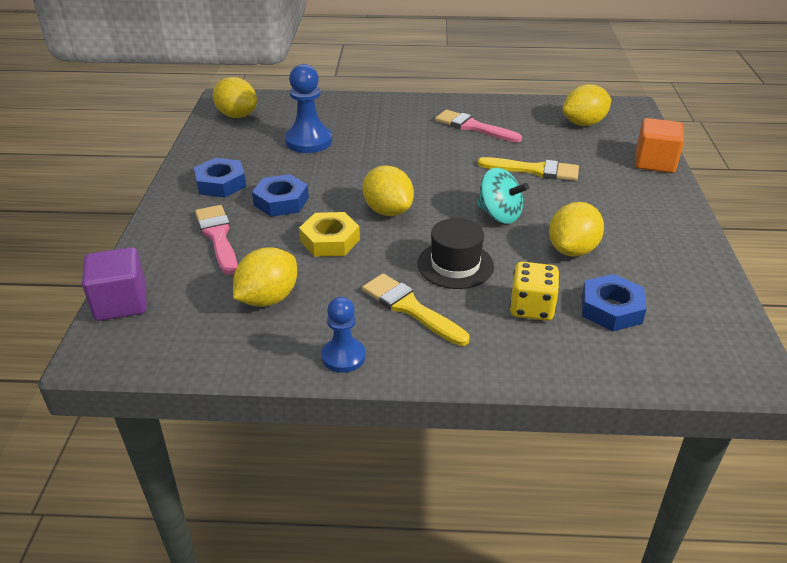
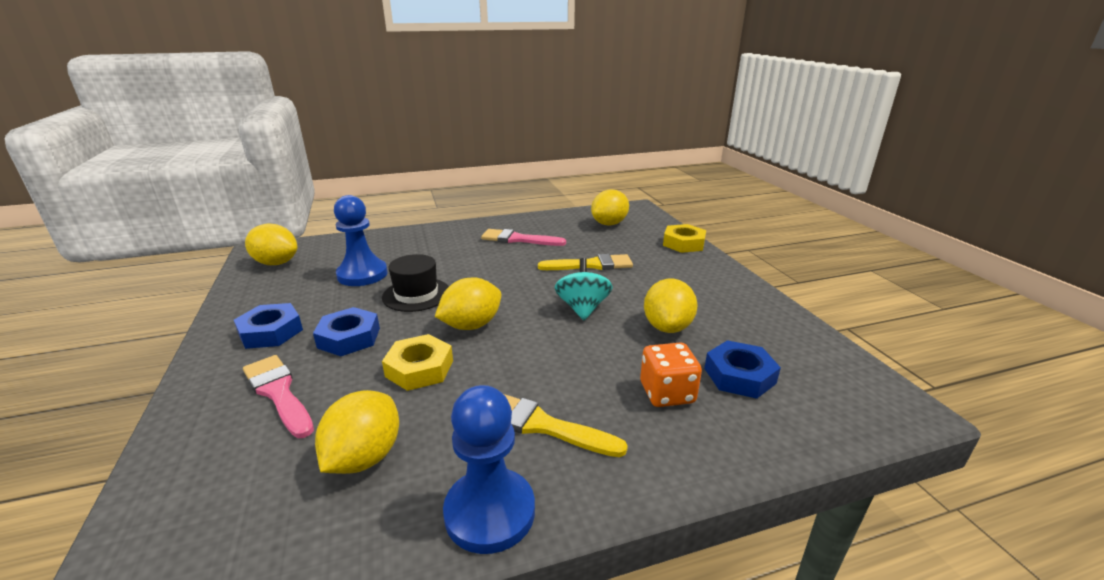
camera: 20 degrees left, 10 degrees down
purple cube [82,247,147,321] -> none
blue pawn [322,297,366,373] -> blue pawn [443,385,535,554], size x1.57
yellow lemon [362,165,414,216] -> yellow lemon turned 75 degrees counterclockwise [435,277,501,330]
black hat [417,218,494,289] -> black hat moved to [382,254,449,312]
turquoise spinning top [477,168,529,224] -> turquoise spinning top turned 105 degrees counterclockwise [555,258,613,320]
yellow dice [510,262,559,321] -> orange dice [640,342,702,407]
orange cube [635,118,684,173] -> yellow nut [663,224,706,253]

